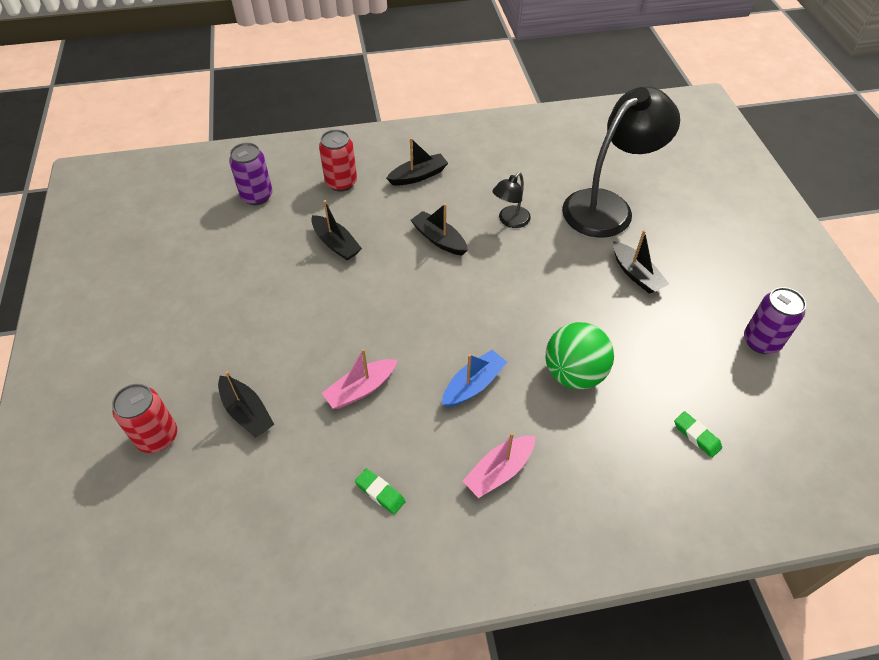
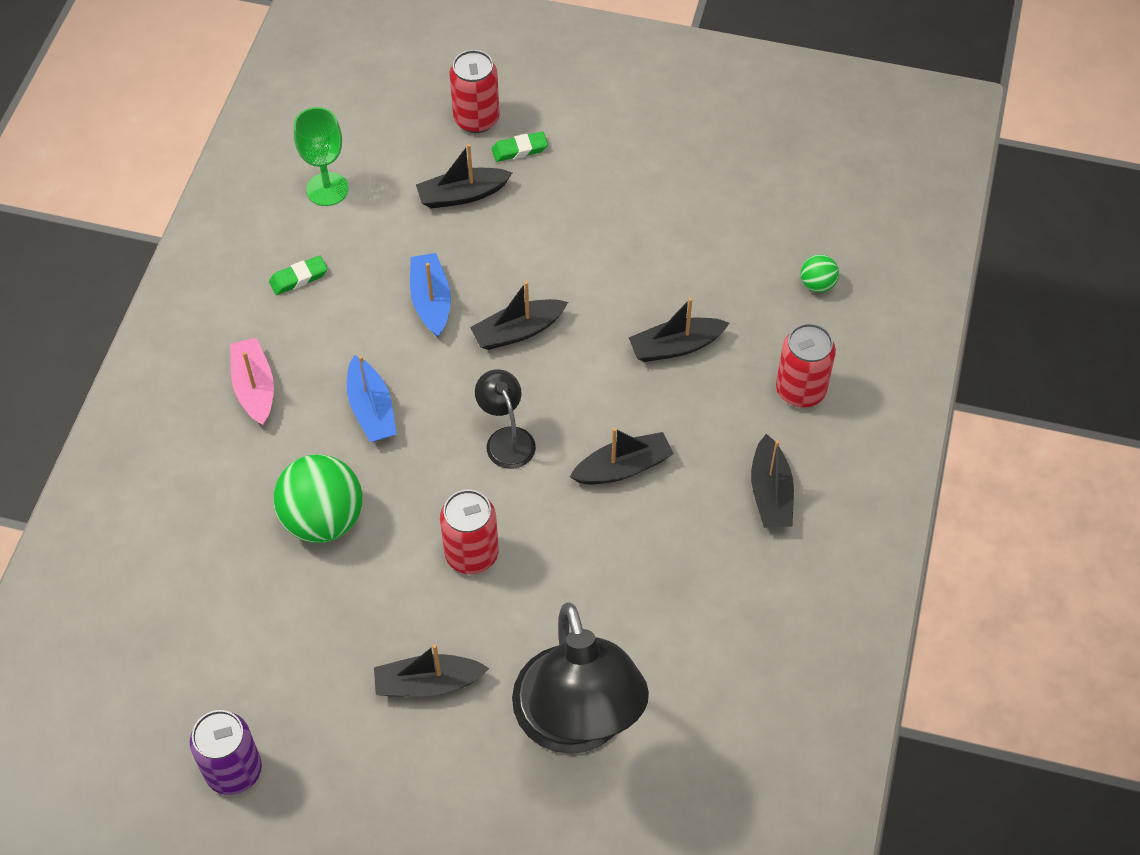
camera: 115 degrees right, 5 degrees up
purple can [229,143,273,205] -> green ball [801,254,839,293]
pink boat [322,349,397,409] -> blue boat [410,253,451,337]
black lamp [492,172,531,228] -> black lamp moved to [475,369,536,469]
green eraser [674,411,722,458] -> green eraser moved to [491,132,548,162]
none -> green goblet [294,107,349,206]
none -> red can [440,490,499,574]
none -> black boat [470,281,568,350]

